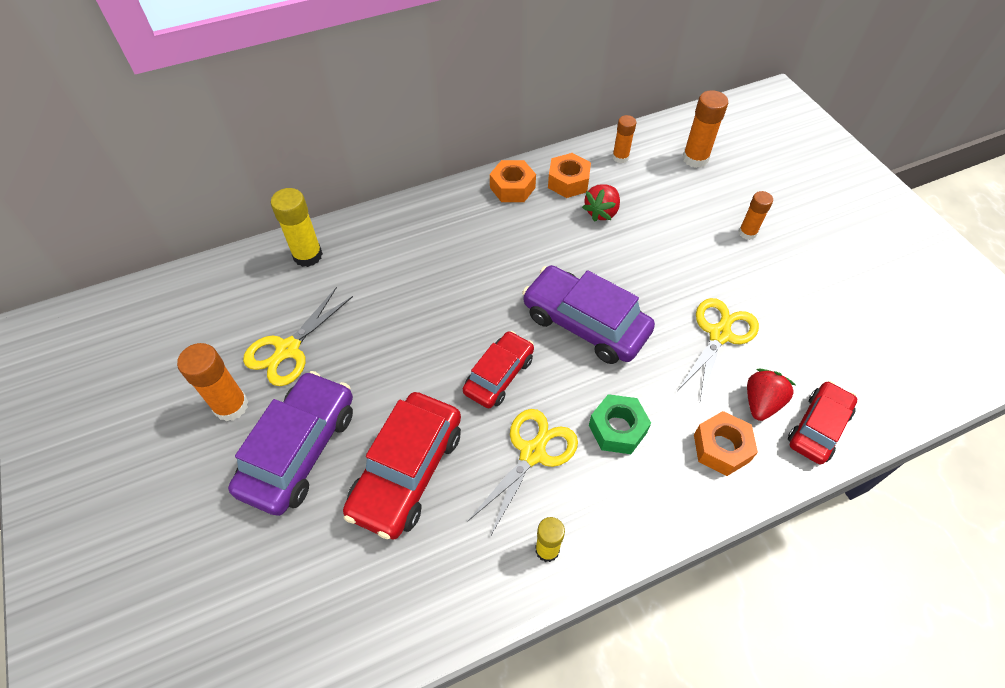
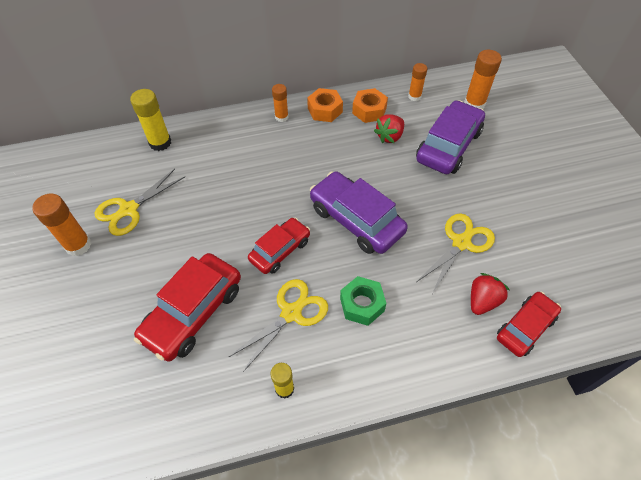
camera: 10 degrees right, 0 degrees up
purple car [228,371,353,516] -> purple car moved to [416,100,485,174]
orange nut [694,411,758,476] -> none
orange glue stick [739,191,773,240] -> orange glue stick moved to [272,84,288,122]

